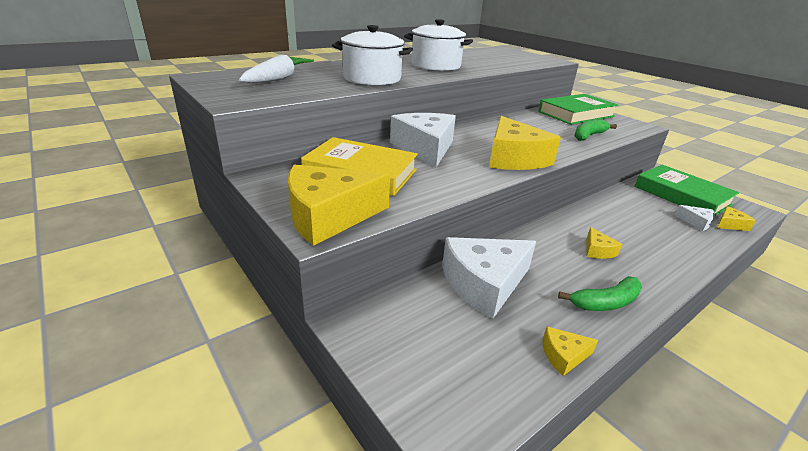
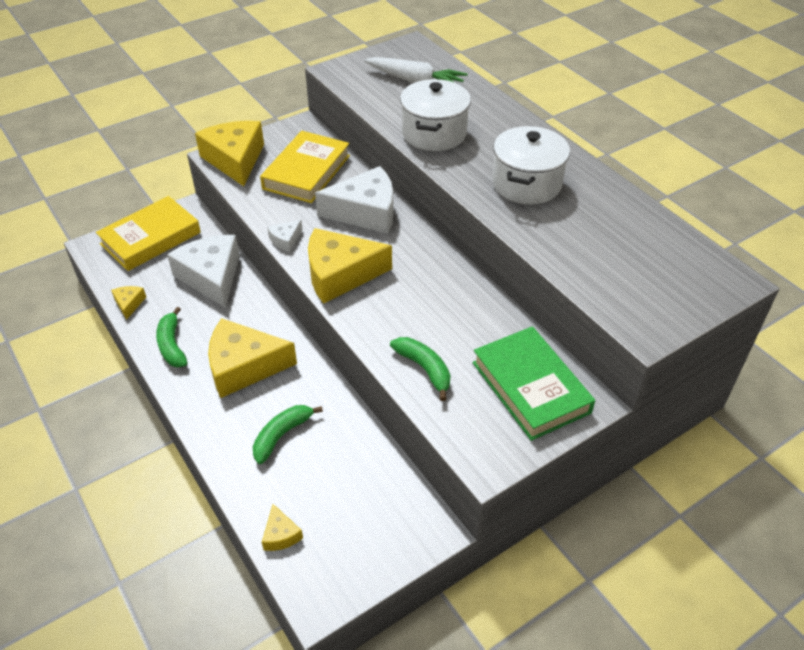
camera: 95 degrees right, 15 degrees up
yellow cheese [587,227,622,259] -> yellow cheese [208,318,297,398], size x2.26
green book [634,165,739,217] -> none
white cheese [675,205,715,231] -> white cheese moved to [267,220,303,252]
none -> yellow book [96,196,201,271]
none -> green banana [253,405,323,464]

